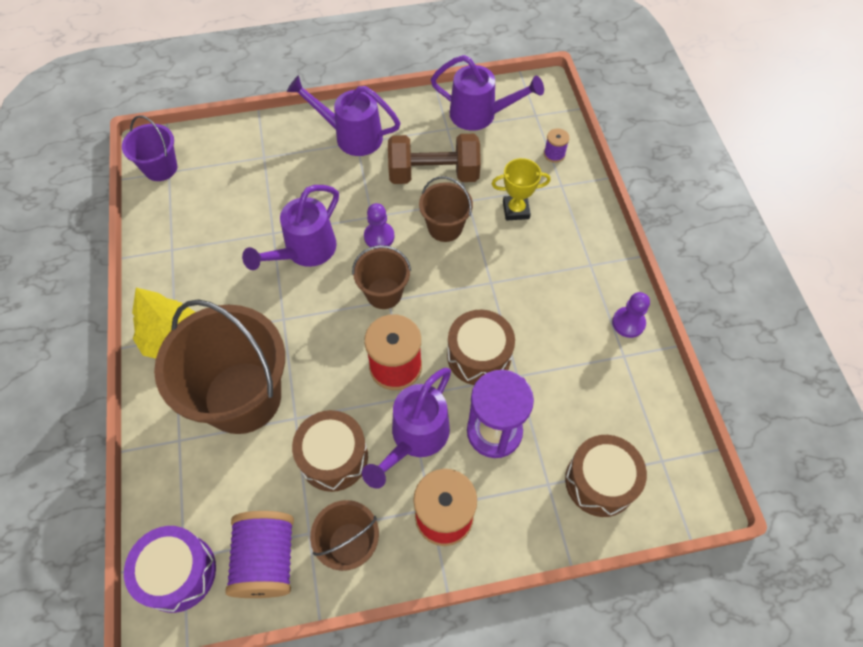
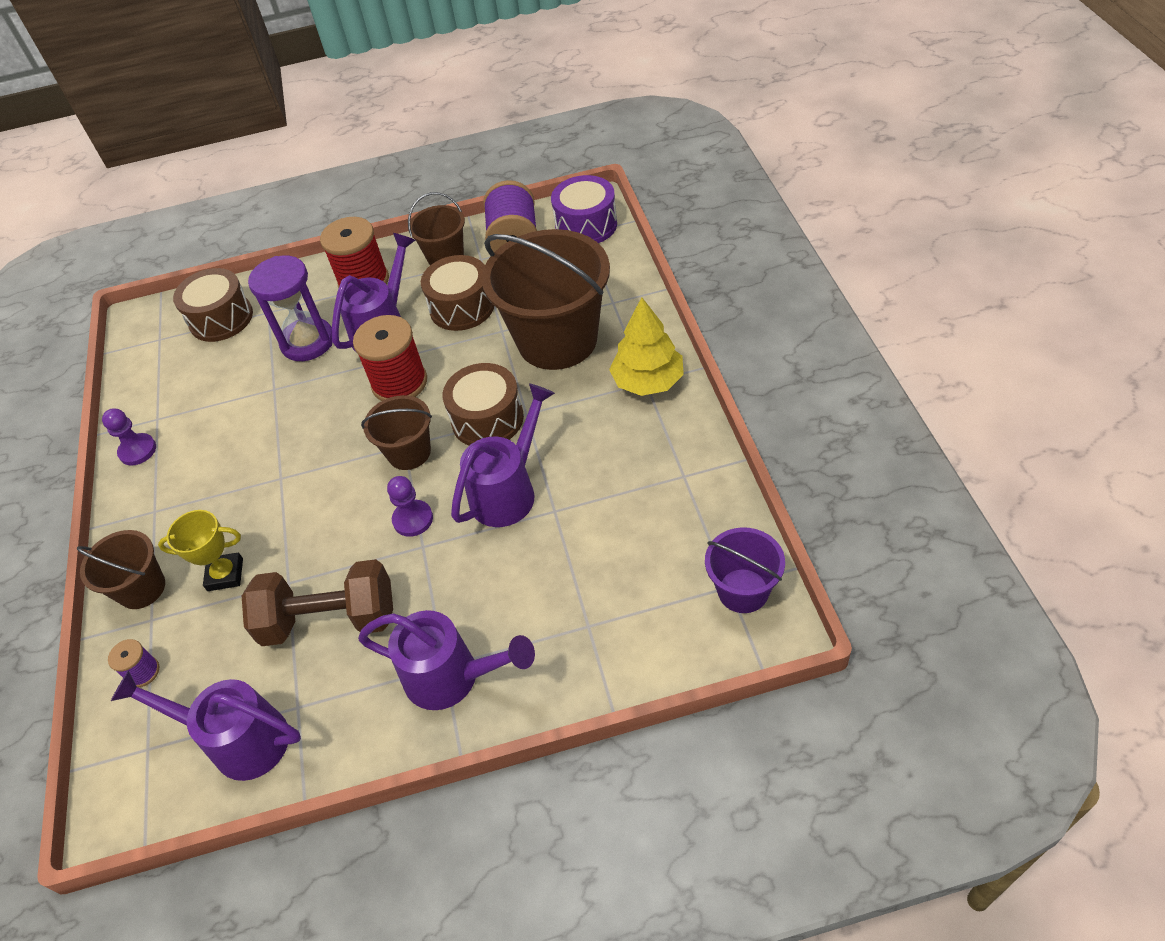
camera: 175 degrees left, 10 degrees down
brown bucket [419,176,473,242] -> brown bucket moved to [77,530,165,609]
brown drum [447,310,515,385] -> brown drum moved to [442,363,524,446]

